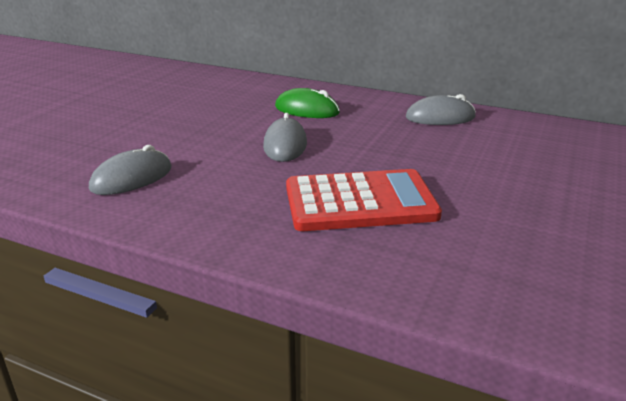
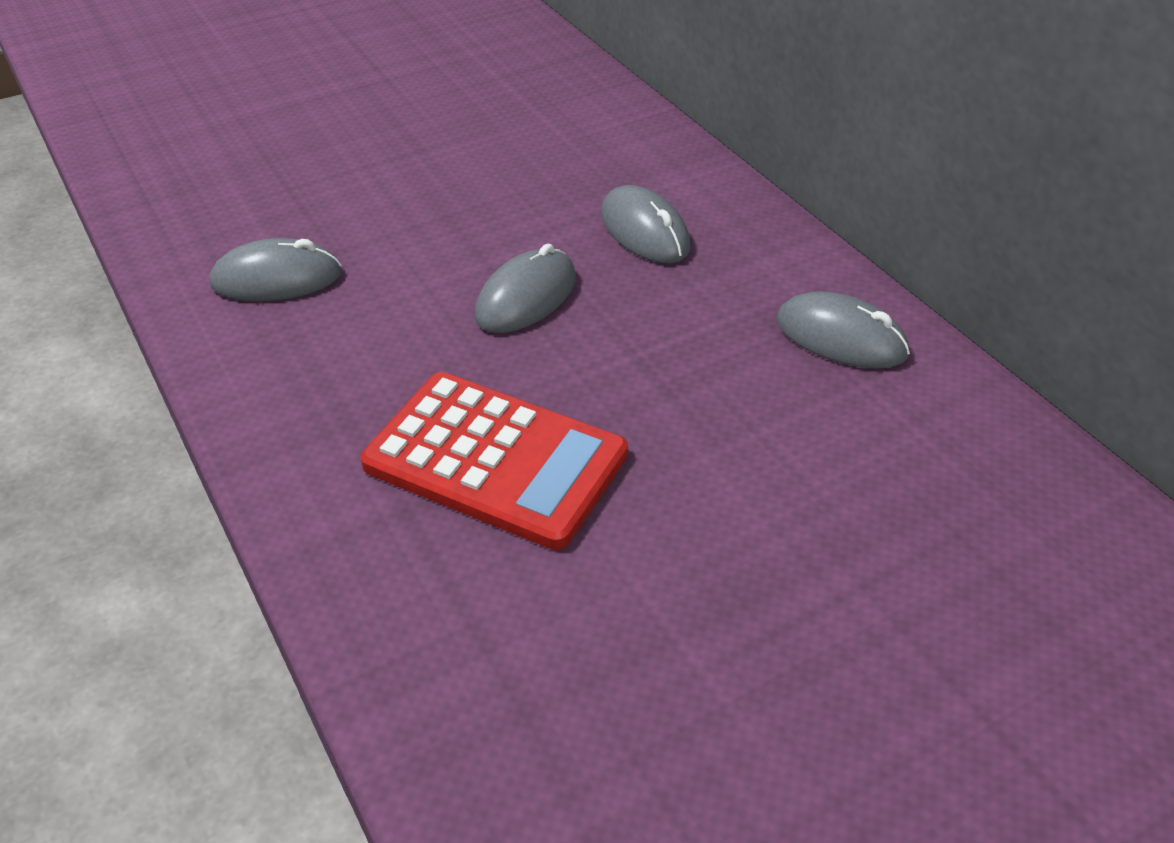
camera: 35 degrees right, 15 degrees up
green mouse [275,88,340,118] -> grey mouse [601,185,690,263]

